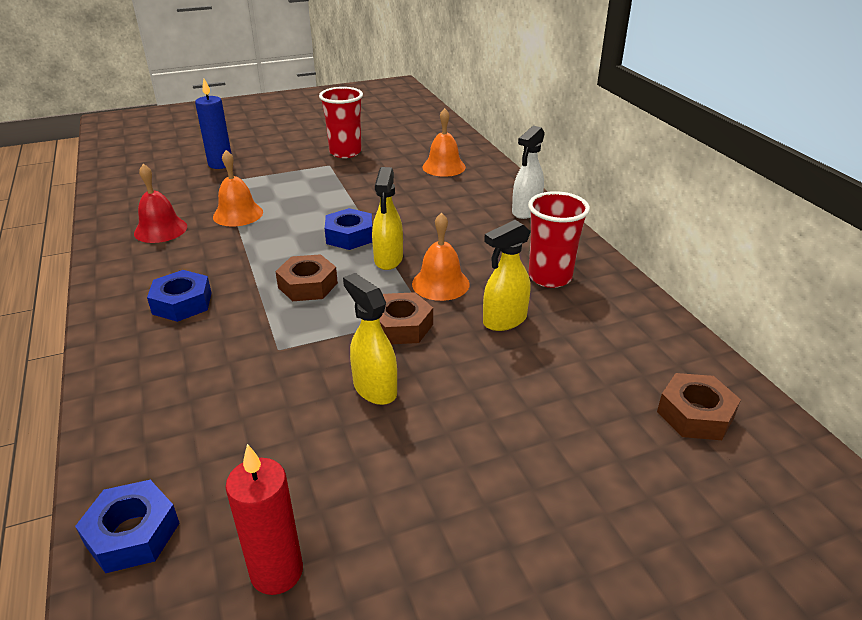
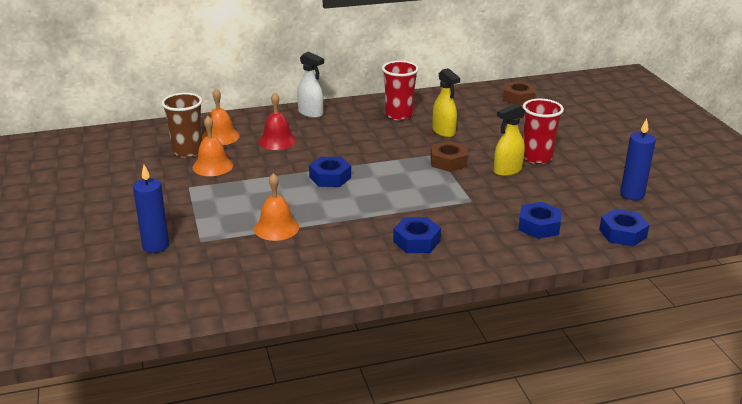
camera: 85 degrees left, 5 degrees down
red bell [134,164,187,243] -> red bell moved to [258,93,297,150]
red candle [225,444,303,595] -> blue candle [620,118,656,200]
brown nut [275,254,338,301] -> none
red cup [319,87,363,158] -> red cup moved to [522,99,564,164]
yellow spray bottle [372,167,403,270] -> none
orange bell [412,212,470,301] -> orange bell moved to [193,116,233,176]
none -> brown cup [161,93,202,158]
none -> blue nut [518,202,561,239]

